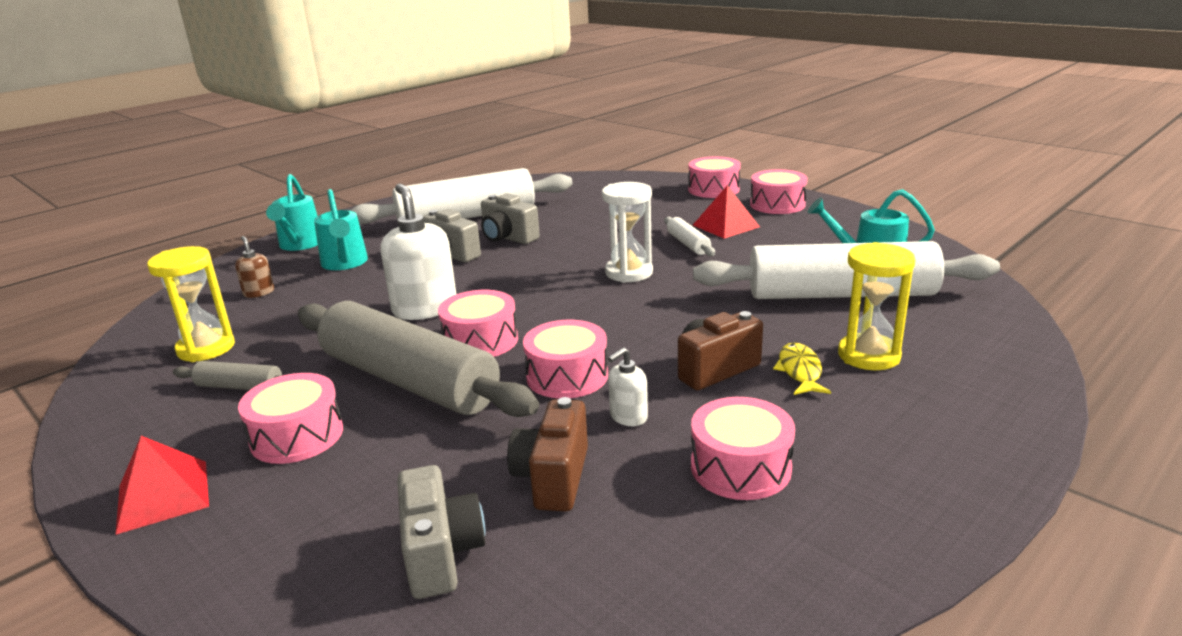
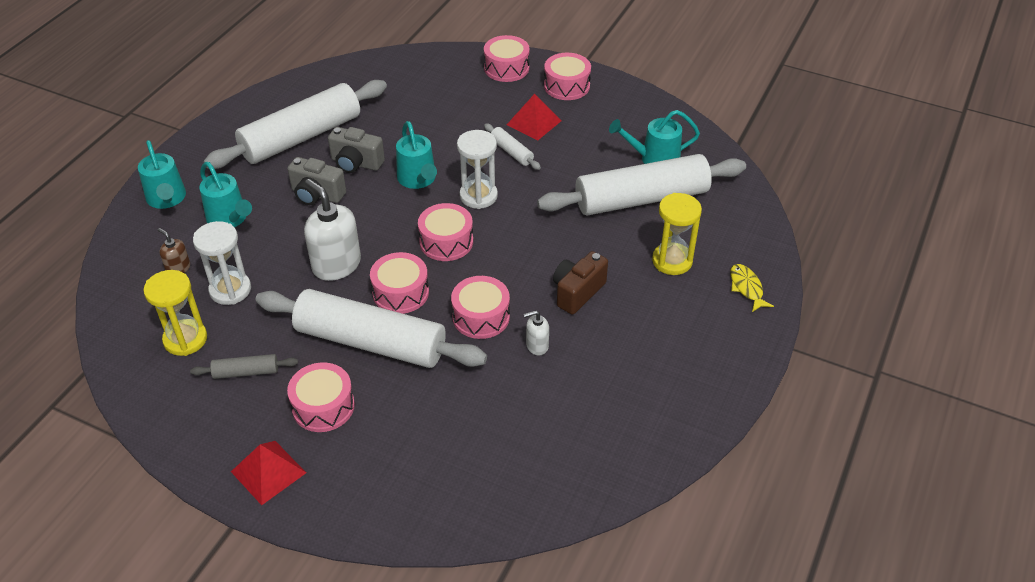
camera: 20 degrees left, 20 degrees up
grey rolling pin [298,301,539,417] -> white rolling pin [256,289,487,368]
grey camera [397,465,485,599] -> none
brown camera [507,397,588,511] -> none
white soap dispenser [608,347,648,426] -> white soap dispenser turned 45 degrees clockwise [524,311,549,356]
pink drum [691,397,795,500] -> pink drum moved to [418,203,473,261]
yellow fish [773,342,831,395] -> yellow fish moved to [730,264,774,312]
none -> white hourglass [193,221,251,305]
none -> turquoise watering can [396,121,437,189]

